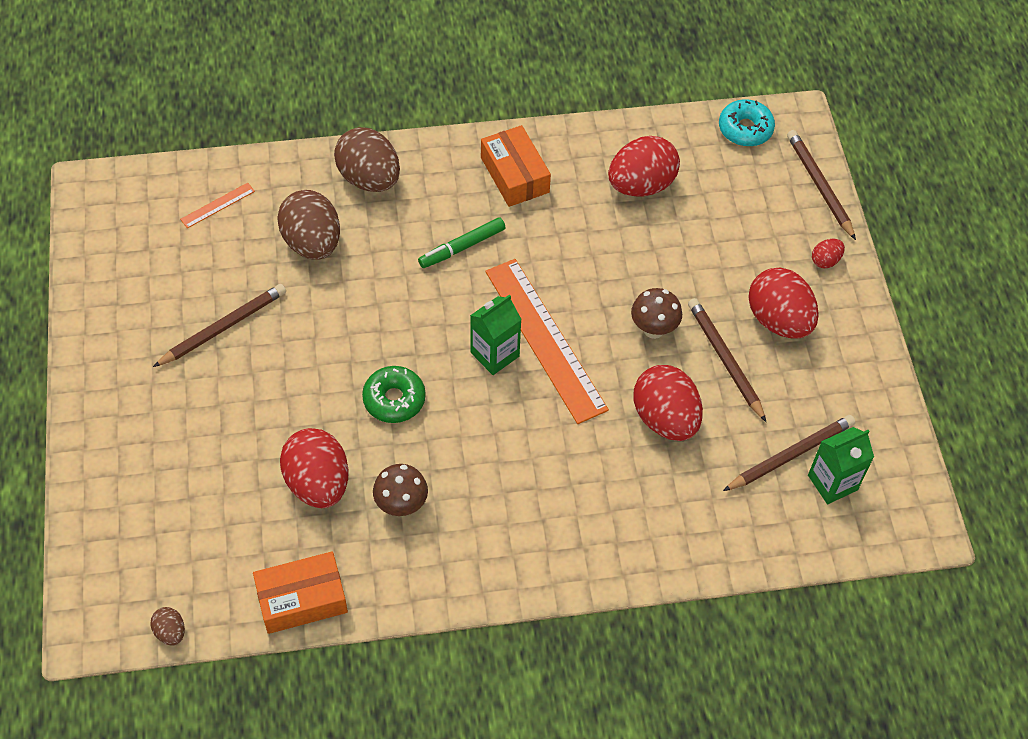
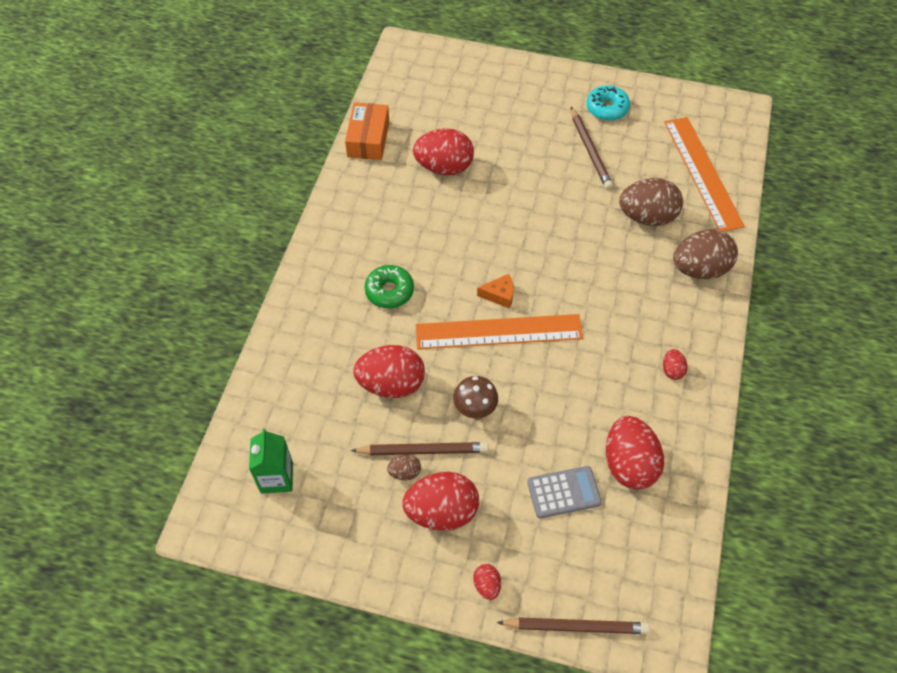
camera: 115 degrees right, 0 degrees up
brown egg [150,607,185,646] -> brown egg moved to [387,455,421,480]
orange ruler [180,183,255,228] -> orange ruler [664,117,745,232], size x2.43
green donut [362,366,426,423] -> green donut moved to [364,265,414,308]
brown mushroom [373,464,428,516] -> none
green marker [418,217,506,268] -> none
green carton [470,294,522,375] -> orange cheese [477,274,514,309]
orange box [481,125,551,207] -> red egg [663,349,687,380]
turquoise donut [719,99,775,147] -> turquoise donut moved to [586,85,630,121]
brown pencil [723,415,856,491] -> none
none -> grey calculator [527,466,602,518]

